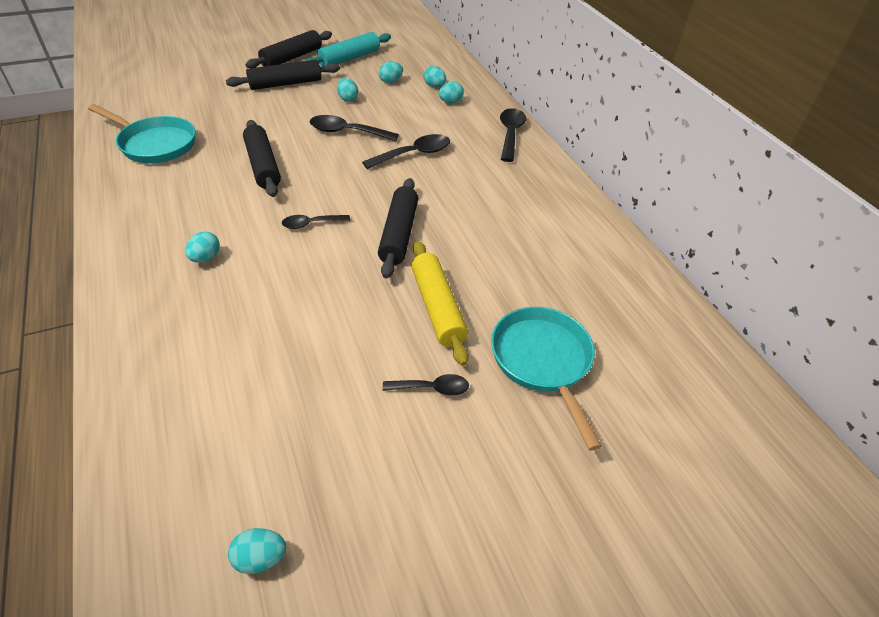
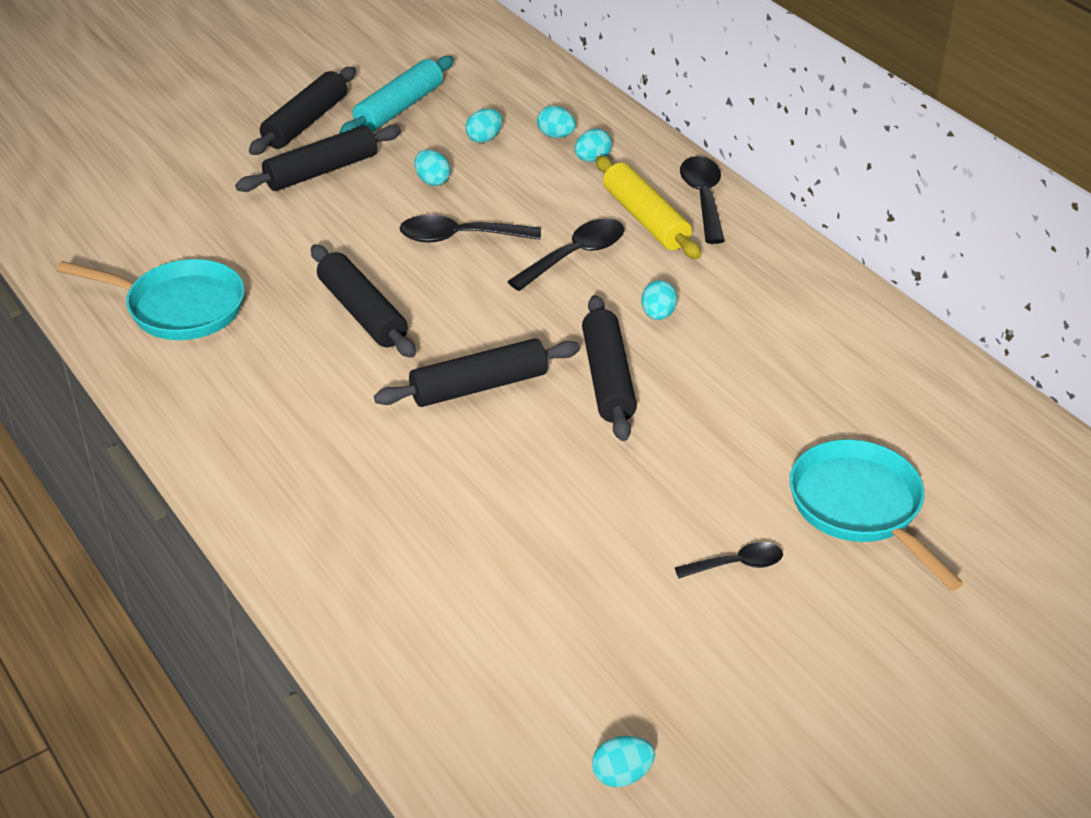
camera: 10 degrees left, 5 degrees down
turquoise egg [185,231,220,263] -> turquoise egg moved to [641,280,678,320]
black spoon [282,215,350,229] -> black rolling pin [374,339,580,407]
yellow rolling pin [411,241,469,366] -> yellow rolling pin moved to [596,156,701,259]

